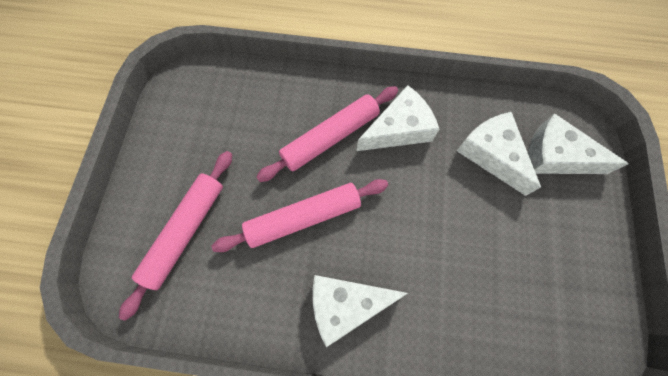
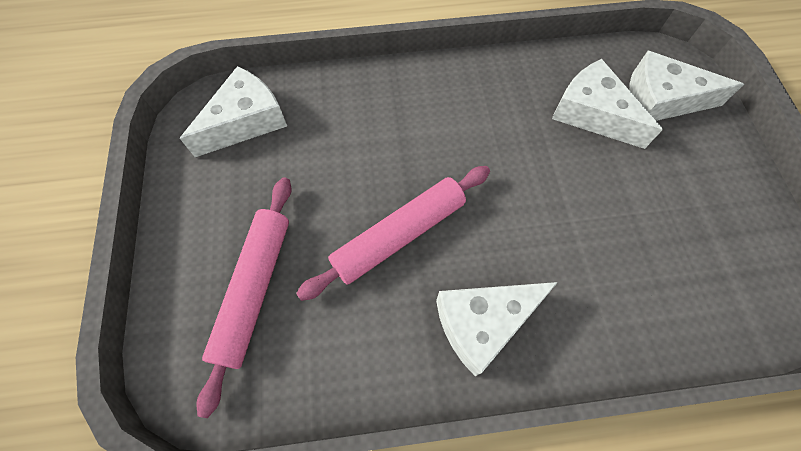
camera: 15 degrees left, 5 degrees down
pink rolling pin [256,86,398,182] -> none
white cheese [357,85,440,151] -> white cheese moved to [180,66,287,157]

